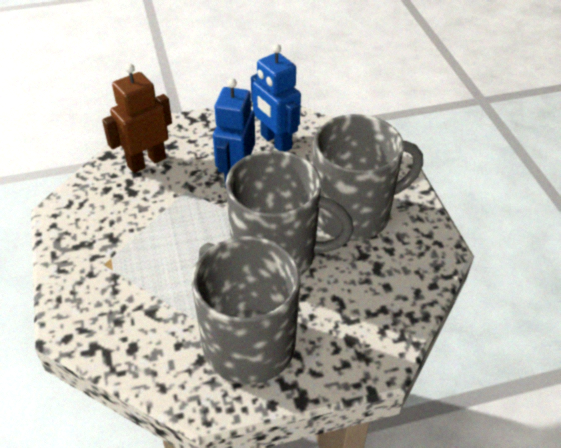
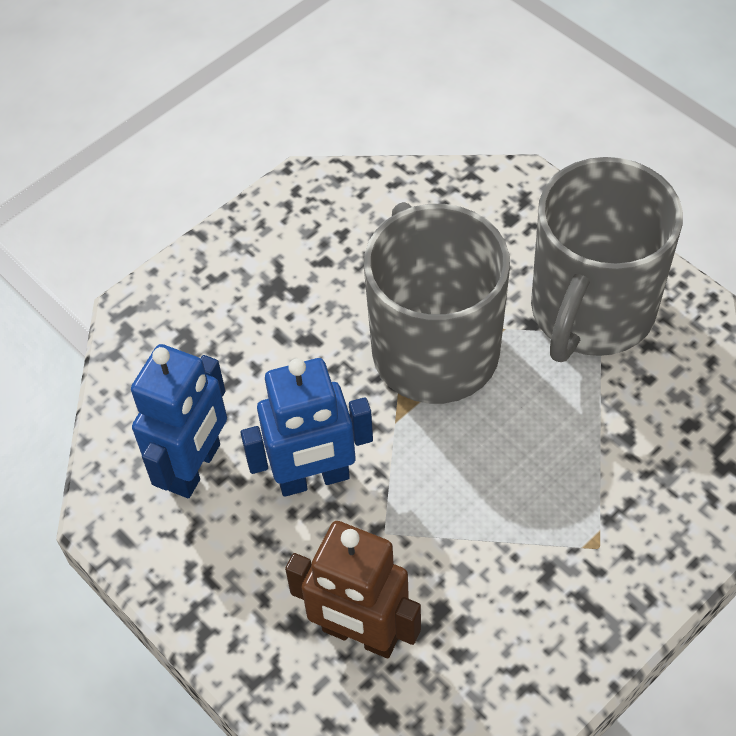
camera: 115 degrees left, 10 degrees up
grey mug [313,114,423,241] -> none

